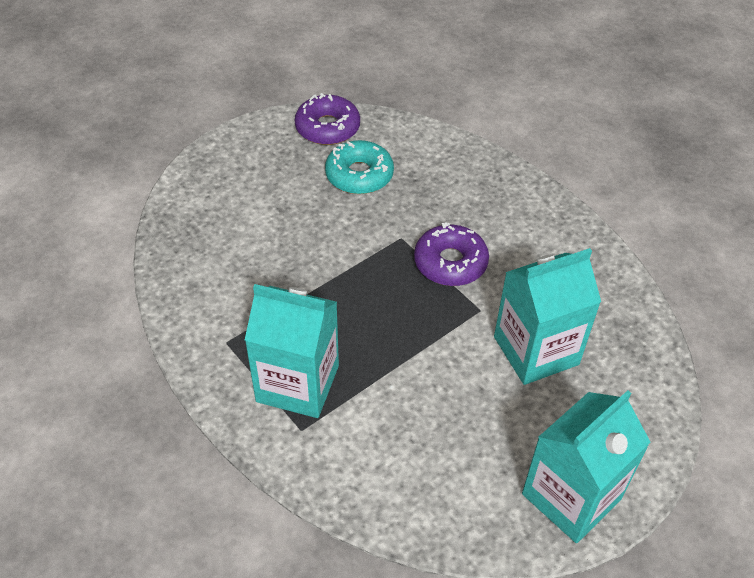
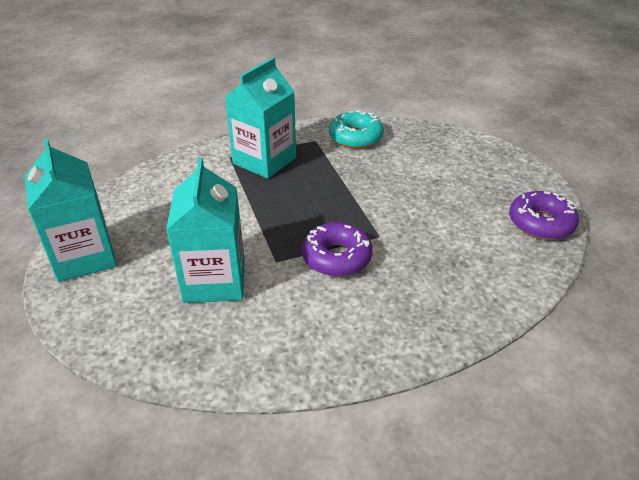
camera: 110 degrees right, 10 degrees down
turquoise donut [325,140,394,194] -> turquoise donut moved to [329,111,384,148]

